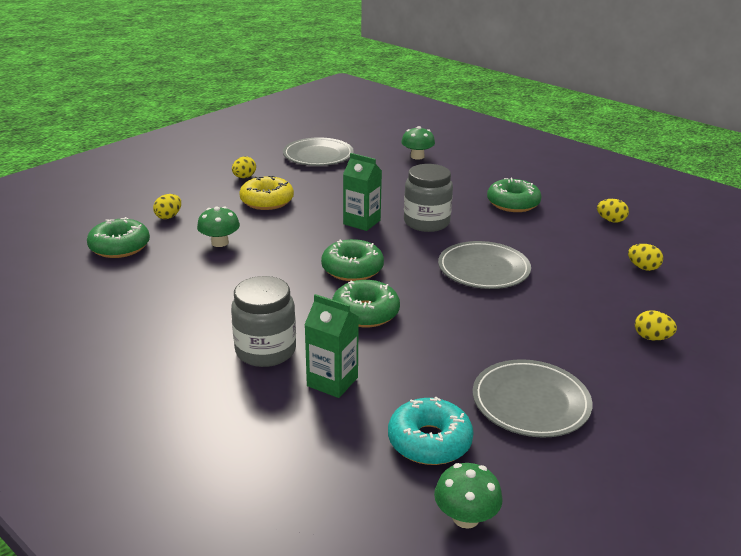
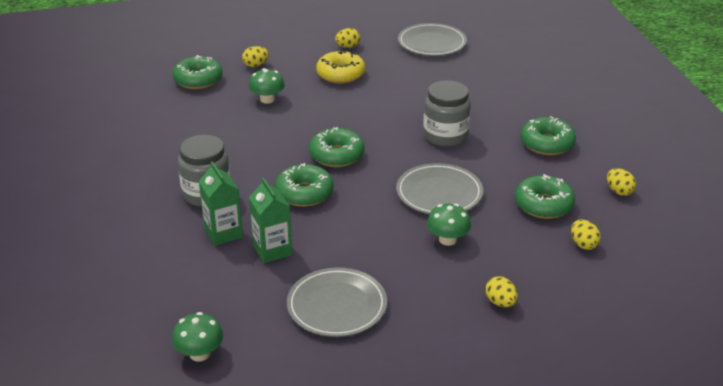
camera: 35 degrees right, 5 degrees up
green carton [343,153,382,231] -> green carton moved to [249,177,292,263]
turquoise donut [388,397,474,465] -> none
green mushroom [401,126,435,160] -> green mushroom moved to [427,204,471,246]
none -> green donut [515,174,575,219]

